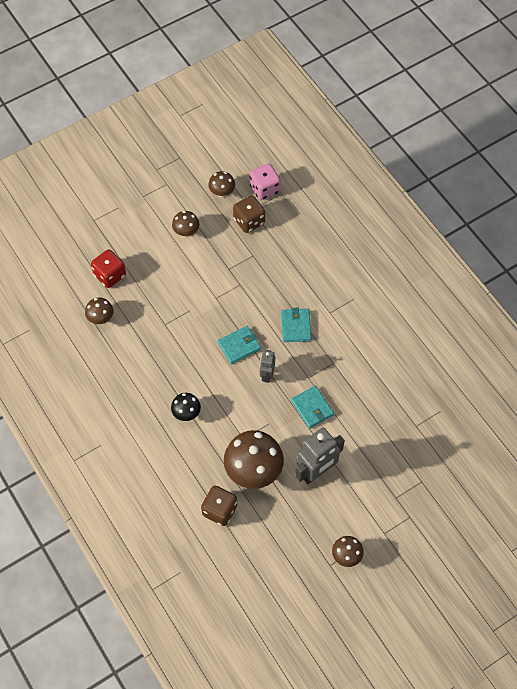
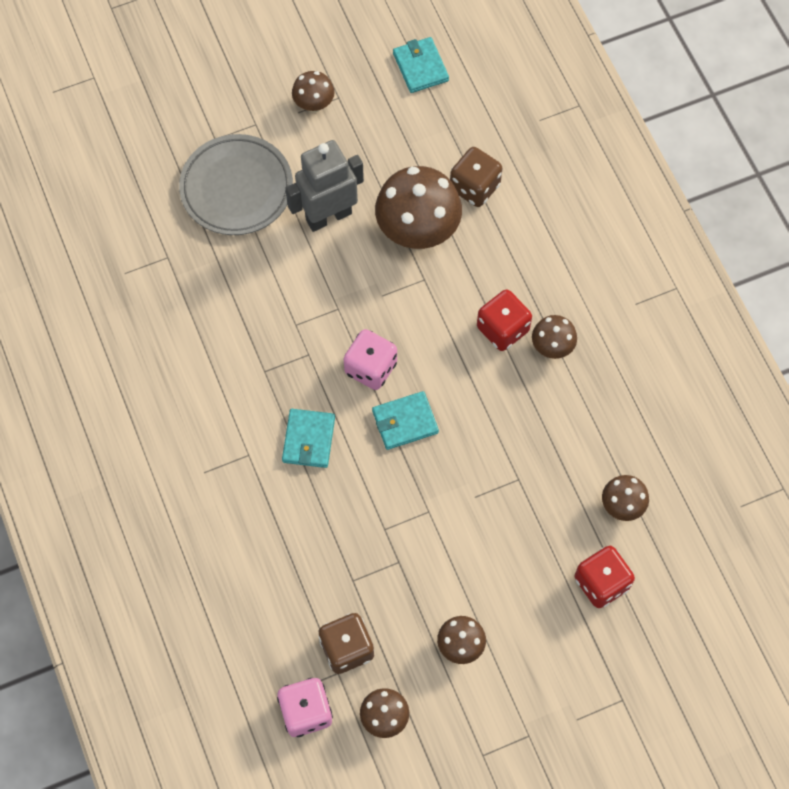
camera: 170 degrees left, 5 degrees up
black mushroom [171,393,201,421] -> red dice [477,289,532,351]
grey robot [260,350,275,383] -> pink dice [344,329,397,390]
turquoise wallet [291,386,334,428] -> turquoise wallet moved to [393,37,449,93]
none -> grey plate [179,134,293,235]
none -> brown mushroom [532,315,577,359]

